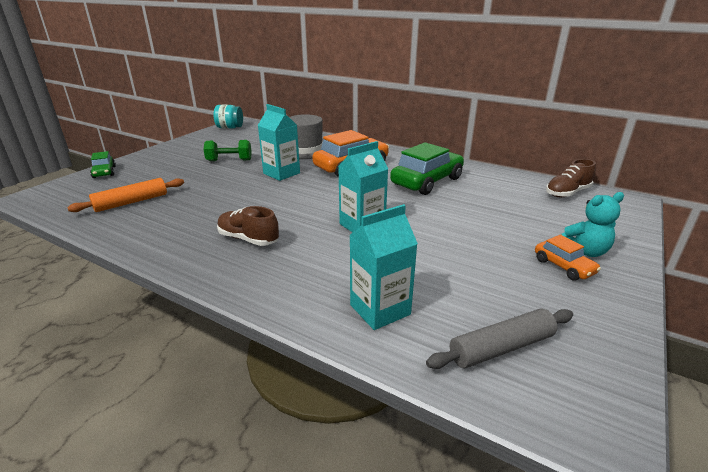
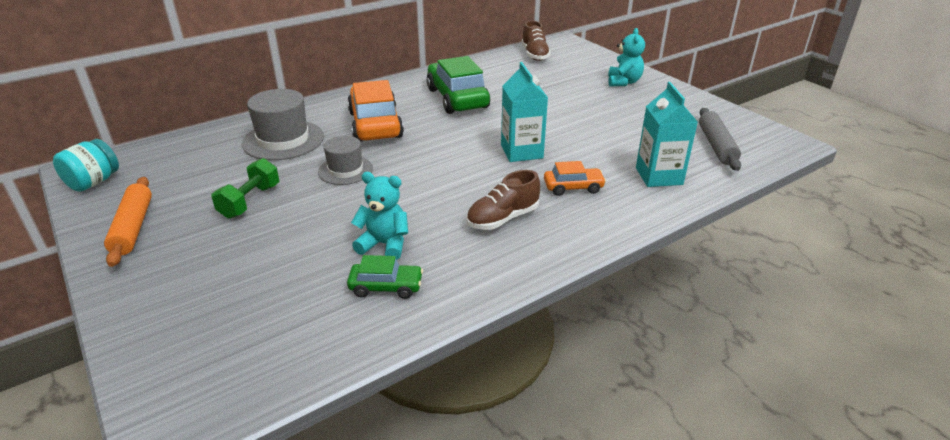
camera: 65 degrees left, 5 degrees up
orange rolling pin [67,178,184,212] -> orange rolling pin moved to [104,177,152,267]
green car [90,151,116,178] -> green car moved to [347,255,423,299]
turquoise carton [258,104,300,181] -> grey hat [318,136,373,185]
orange car [535,235,601,280] -> orange car moved to [544,161,606,196]
none -> turquoise teddy bear [351,172,408,260]

